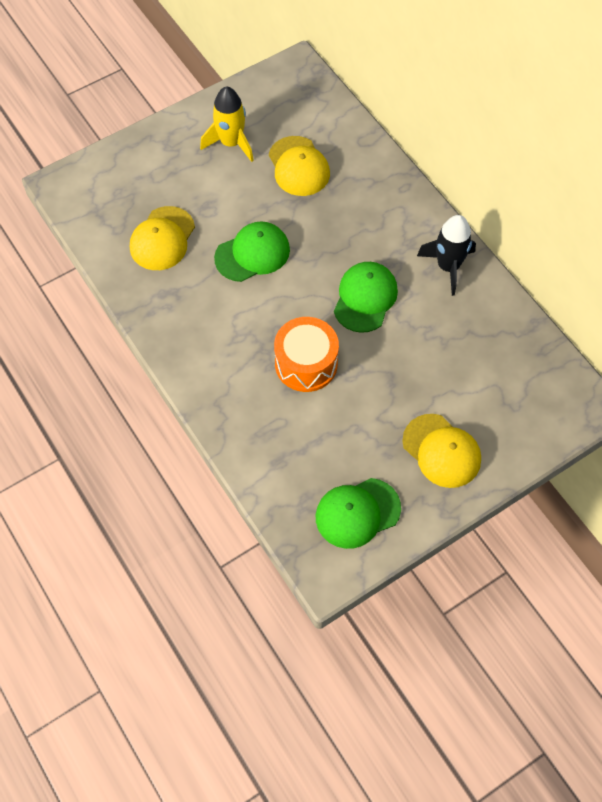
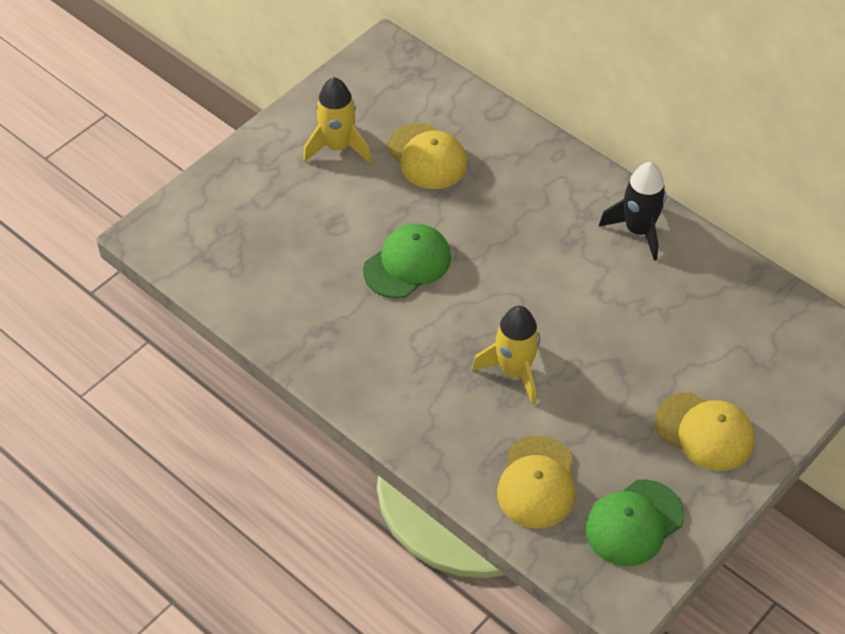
camera: 15 degrees left, 10 degrees down
yellow cap [130,206,195,270] -> yellow cap moved to [497,436,575,528]
orange drum [274,317,339,392] -> yellow rocket [472,306,540,405]
green cap [334,262,398,333] -> none

